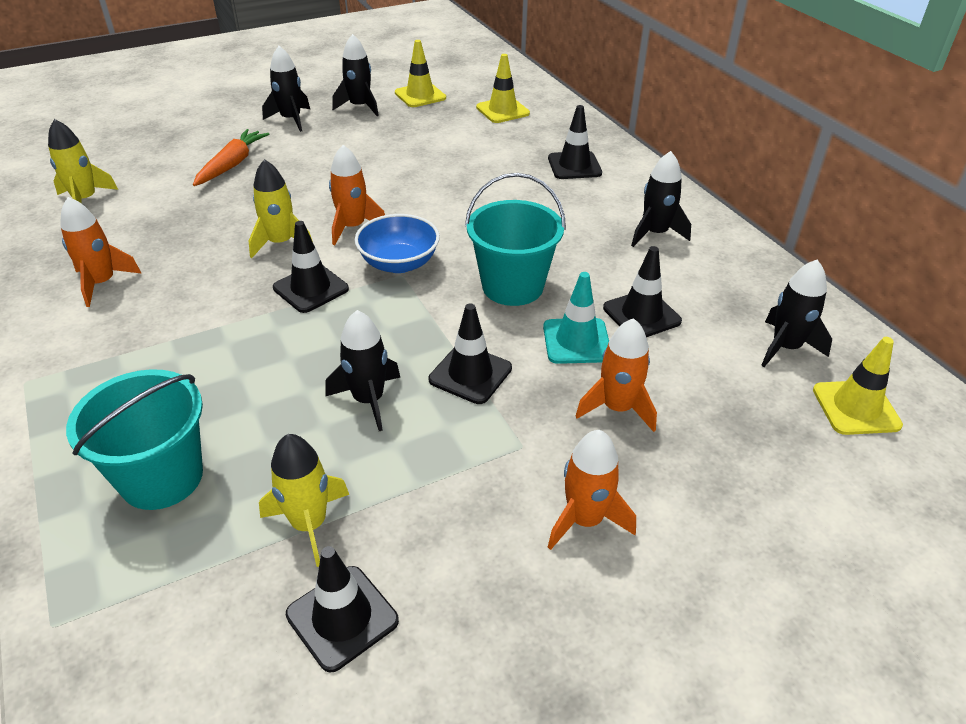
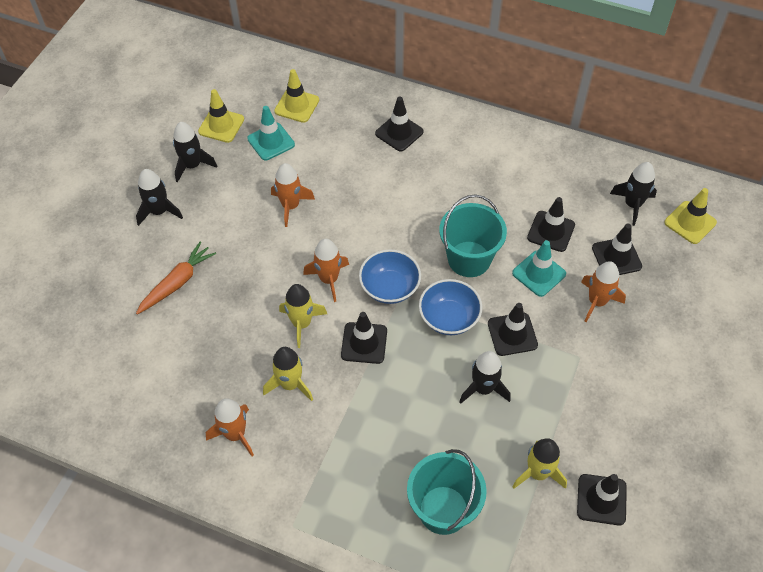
camera: 40 degrees left, 15 degrees up
yellow rocket [48,119,118,203] -> yellow rocket moved to [263,347,313,401]
orange carrot [193,129,269,186] -> orange carrot turned 60 degrees clockwise [136,242,216,315]
orange rocket [548,430,636,550] -> orange rocket moved to [271,163,315,227]
black rocket [631,151,691,247] -> none
none -> turquoise traffic cone [247,106,295,160]
none -> blue bowl [419,279,482,335]
none -> black traffic cone [592,224,642,275]

